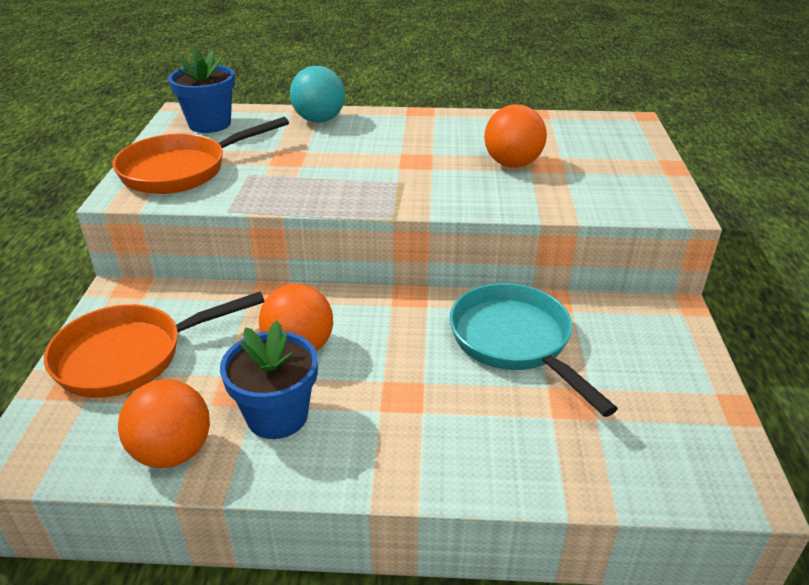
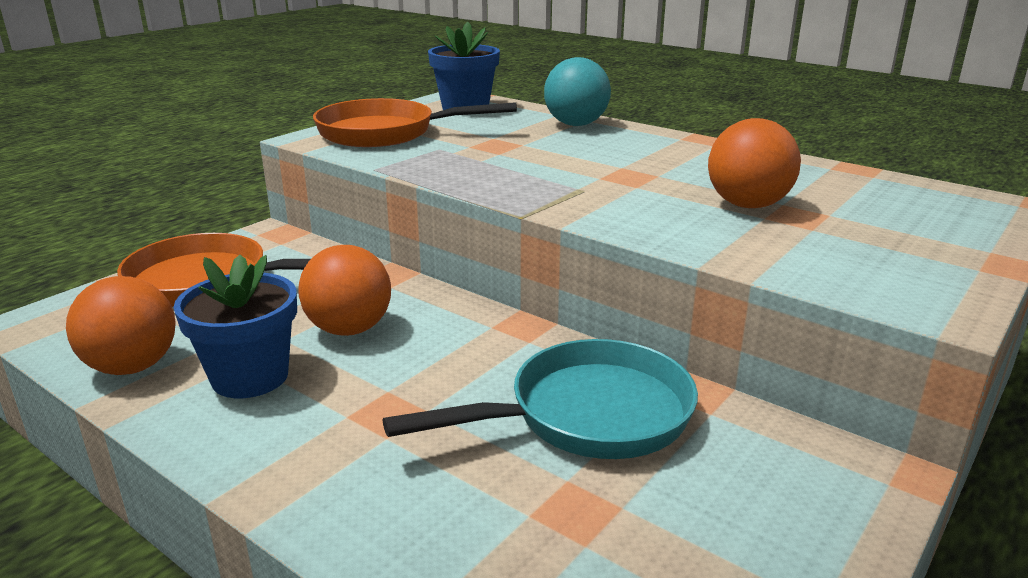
camera: 35 degrees right, 10 degrees down
turquoise pan [450,283,618,417] -> turquoise pan turned 60 degrees clockwise [383,339,698,459]

